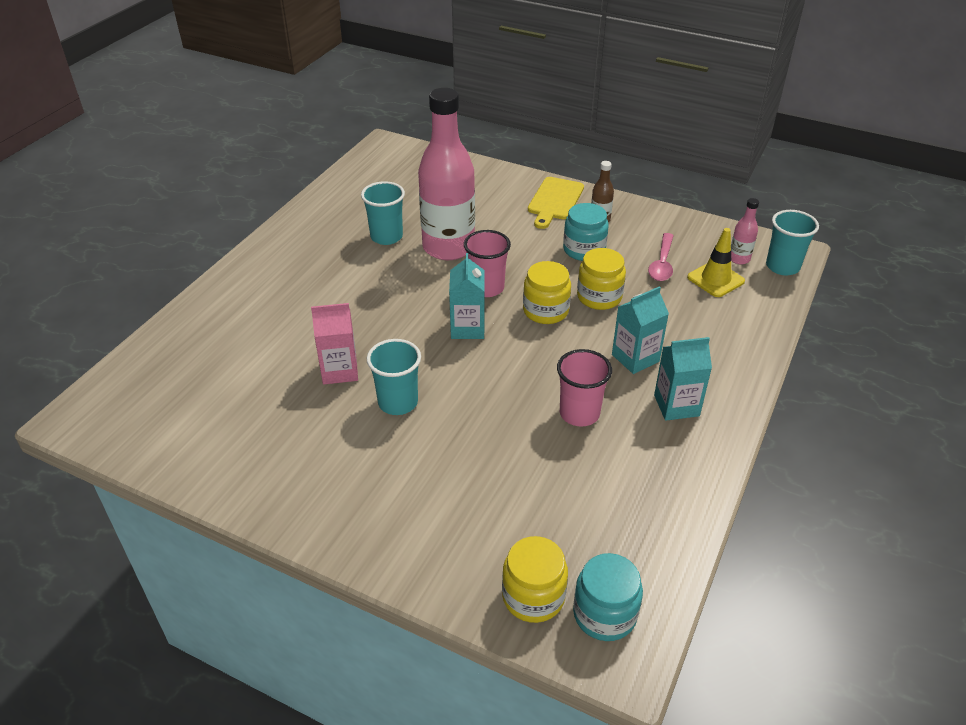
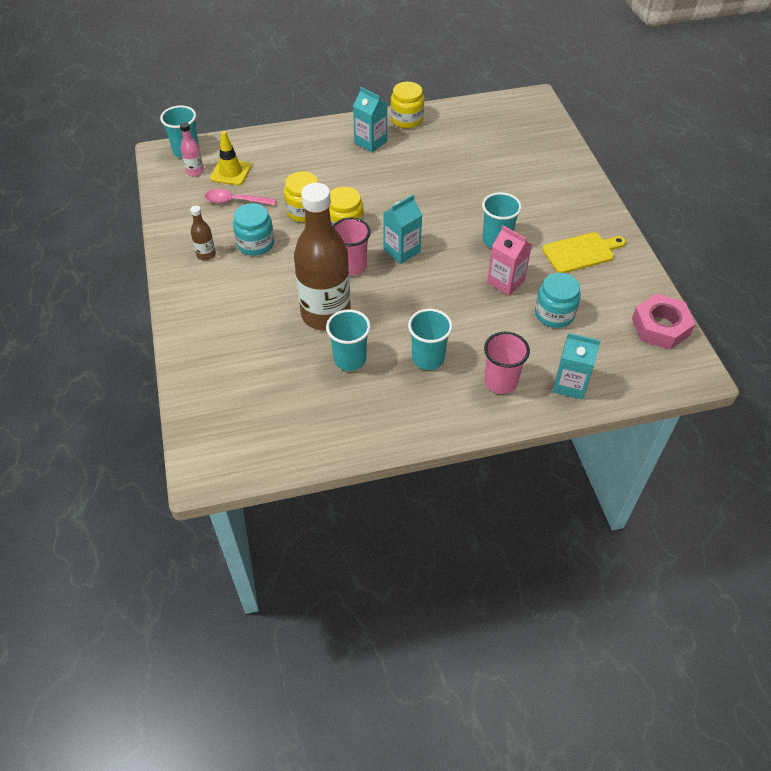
camera: 130 degrees left, 10 degrees up
pink bottle [418,88,475,260] -> brown bottle [294,183,351,330]
yellow jar [502,536,568,623] -> yellow jar moved to [391,82,424,128]
yellow cutting board [528,177,584,229] -> yellow cutting board moved to [542,232,626,273]
pink cup [557,349,612,427] -> pink cup moved to [484,332,530,394]
turquoise jar [573,553,643,641] -> turquoise jar moved to [535,273,581,328]
turquoise carton [612,286,669,374] -> turquoise carton moved to [553,333,601,400]
pink spoon [648,233,674,281] -> pink spoon turned 150 degrees counterclockwise [205,189,276,205]
none -> turquoise cup [408,309,453,370]
none -> pink nut [632,294,695,350]

